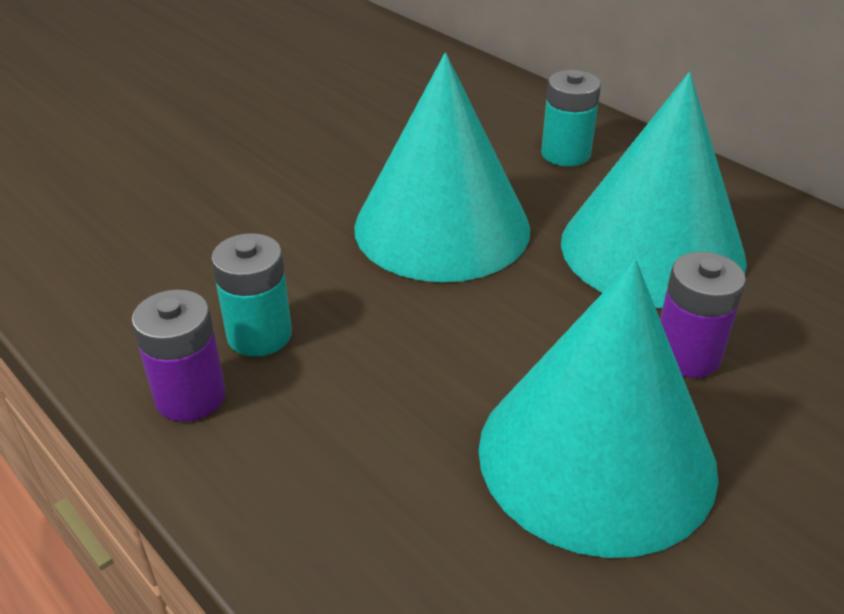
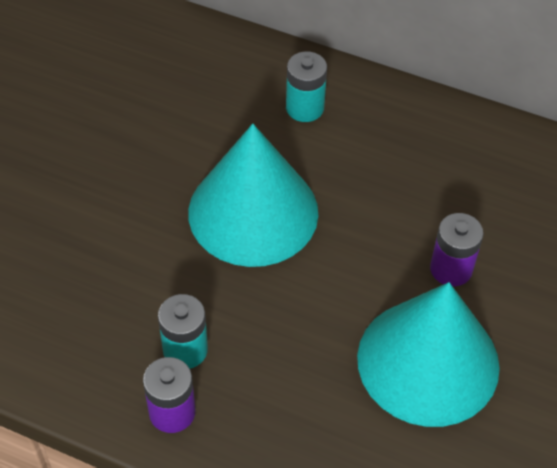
camera: 25 degrees left, 15 degrees up
turquoise cone [561,72,747,308] -> none

